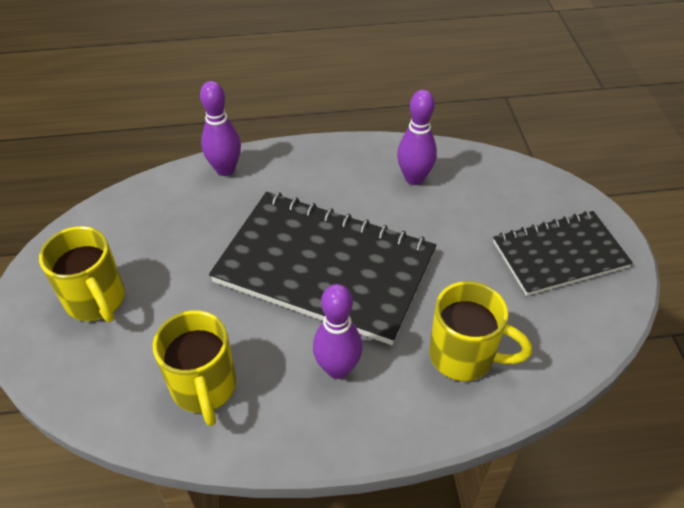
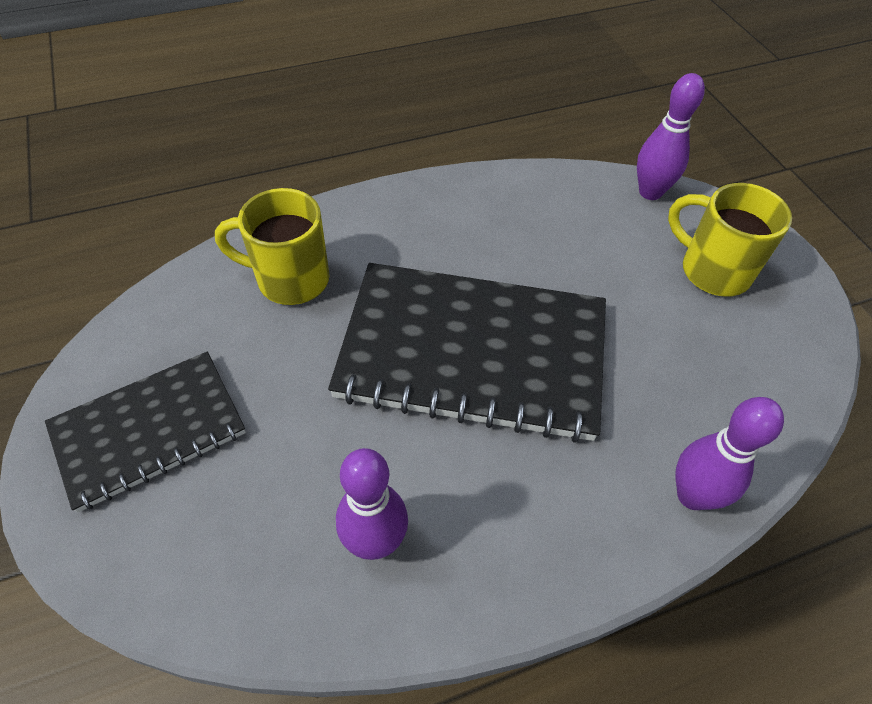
camera: 165 degrees right, 5 degrees up
yellow mug [153,310,237,426] -> none
purple bowling pin [313,284,362,379] -> purple bowling pin moved to [637,73,705,200]

